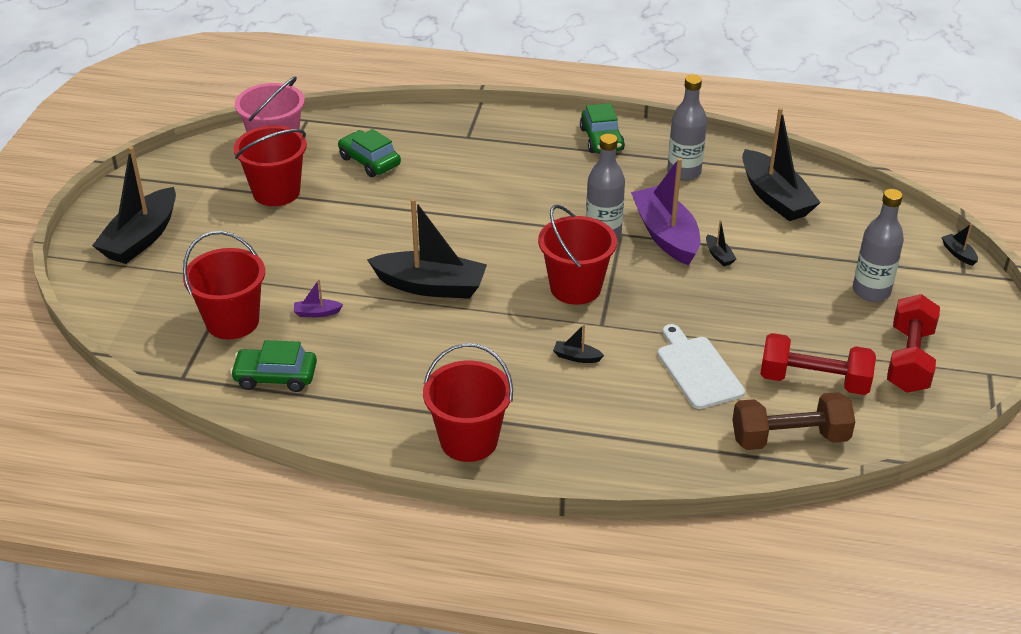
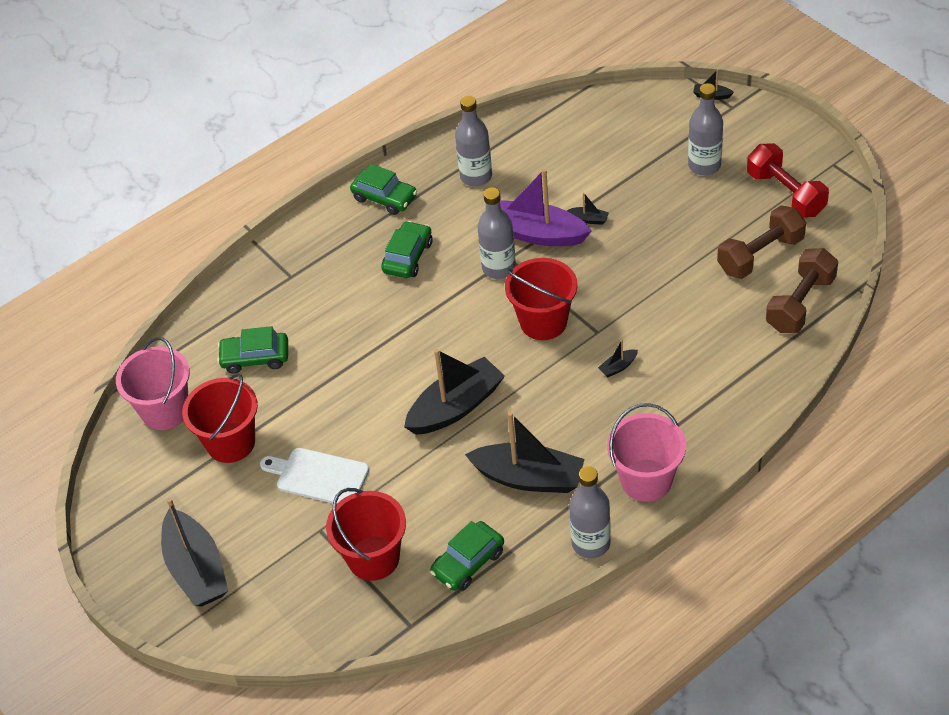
camera: 45 degrees left, 10 degrees up
purple boat [294,279,343,317] -> none
red bucket [423,343,513,462] -> pink bucket [607,403,686,502]
white cutting board [657,324,745,409] -> white cutting board moved to [260,448,369,504]
black boat [742,108,821,221] -> black boat moved to [465,412,584,493]
red dumbbell [760,333,876,395] -> brown dumbbell [717,205,806,279]
none -> green car [382,221,432,278]
none -> grey bottle [569,466,611,558]

